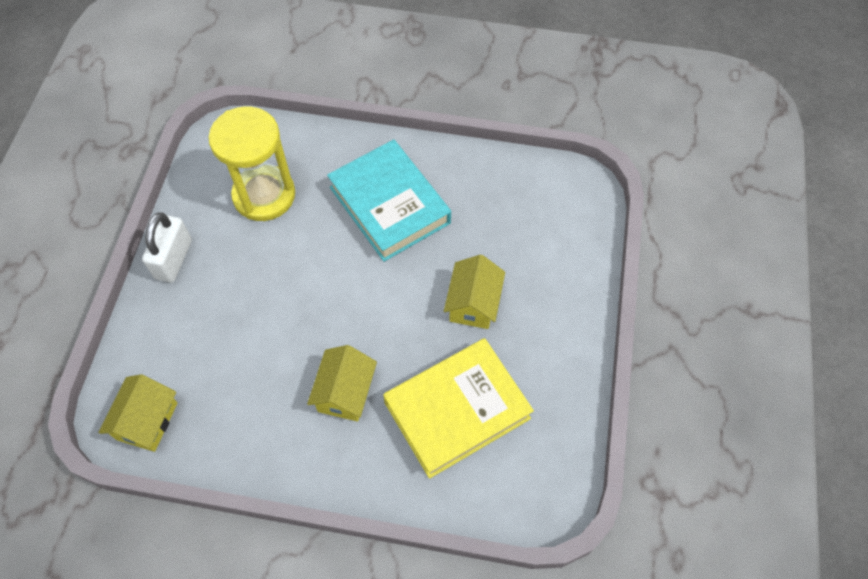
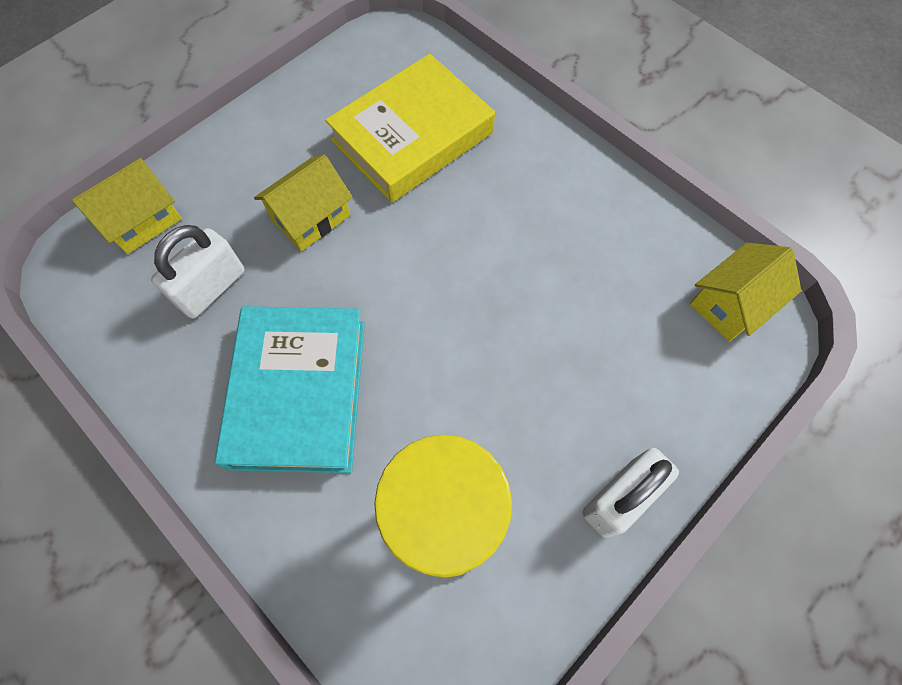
camera: 145 degrees left, 5 degrees up
yellow house [307,345,377,421] -> yellow house moved to [72,158,182,254]
yellow book [383,338,534,479] -> yellow book turned 45 degrees counterclockwise [325,54,495,203]
none -> white padlock [151,225,245,318]

